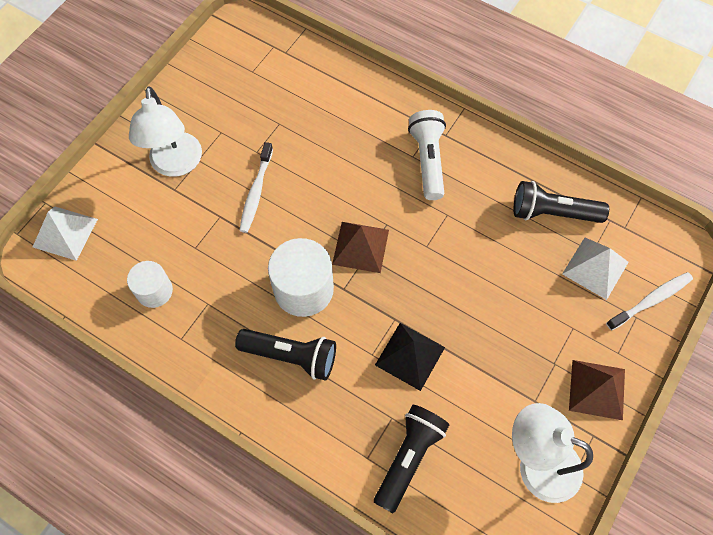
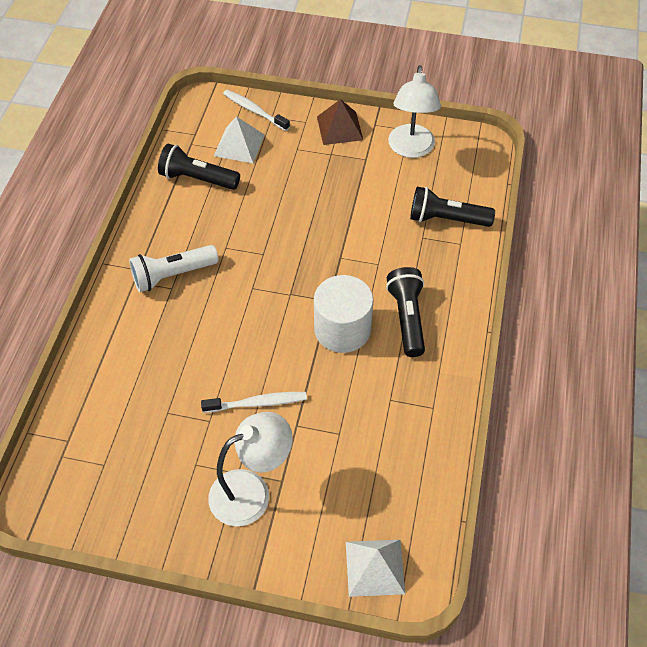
camera: 110 degrees left, 10 degrees down
white cylinder [127,261,173,308] -> none
brown pyramid [332,222,389,273] -> none
black pyramid [375,323,445,391] -> none
black flashlight [513,181,609,223] -> black flashlight turned 120 degrees clockwise [158,144,240,190]

